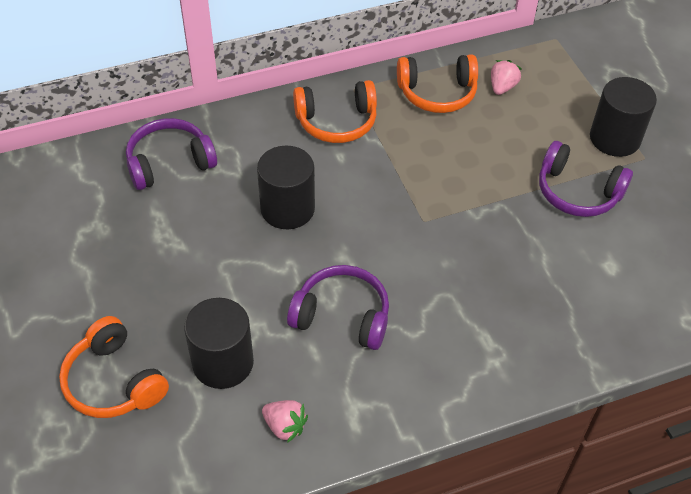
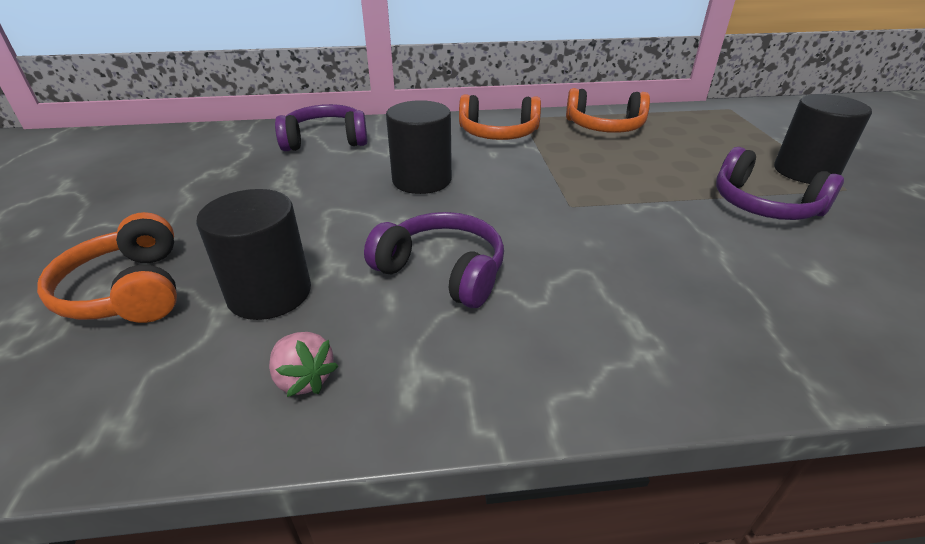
camera: 15 degrees right, 15 degrees down
pink strawberry [491,60,522,95] -> none

